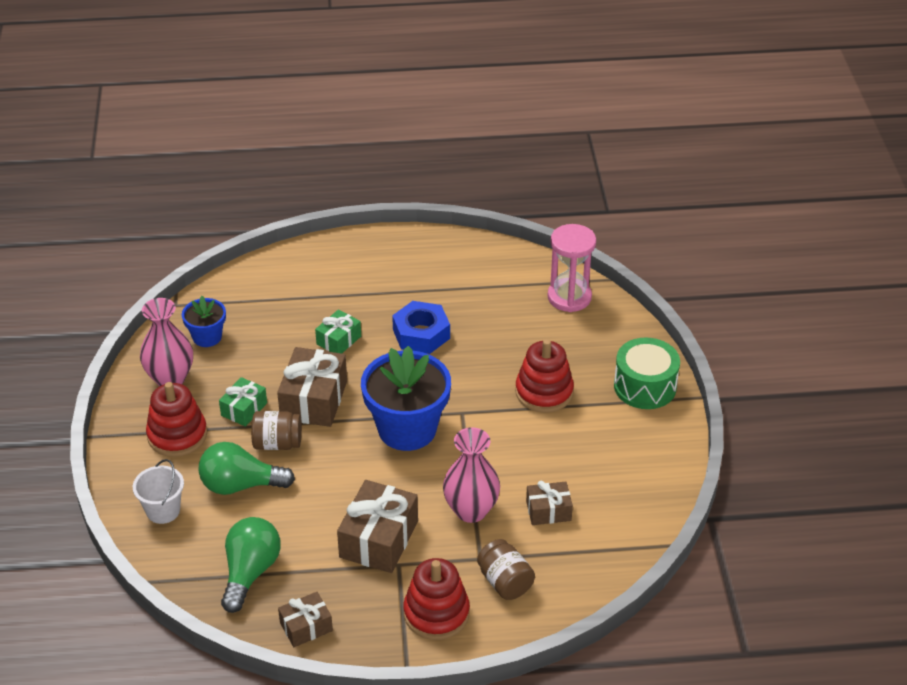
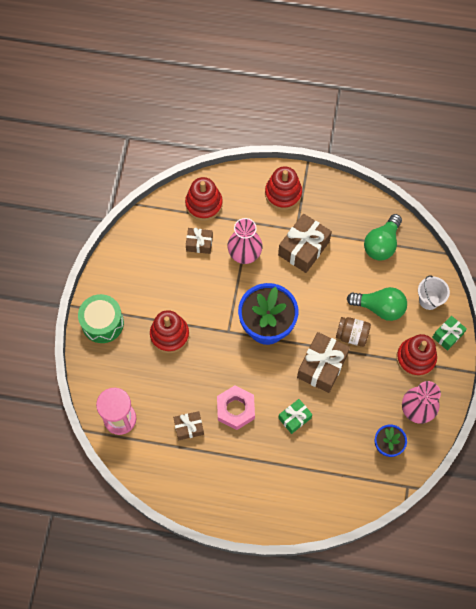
camera: 165 degrees left, 25 degrees up
green gift [219,377,267,427] -> green gift moved to [432,316,467,351]
brown gift [278,592,333,647] -> brown gift moved to [173,411,204,440]
blue nut [392,301,450,354] -> pink nut [217,385,255,430]
brown jar [477,539,535,600] -> none
none -> red stacking toy [185,177,223,221]

